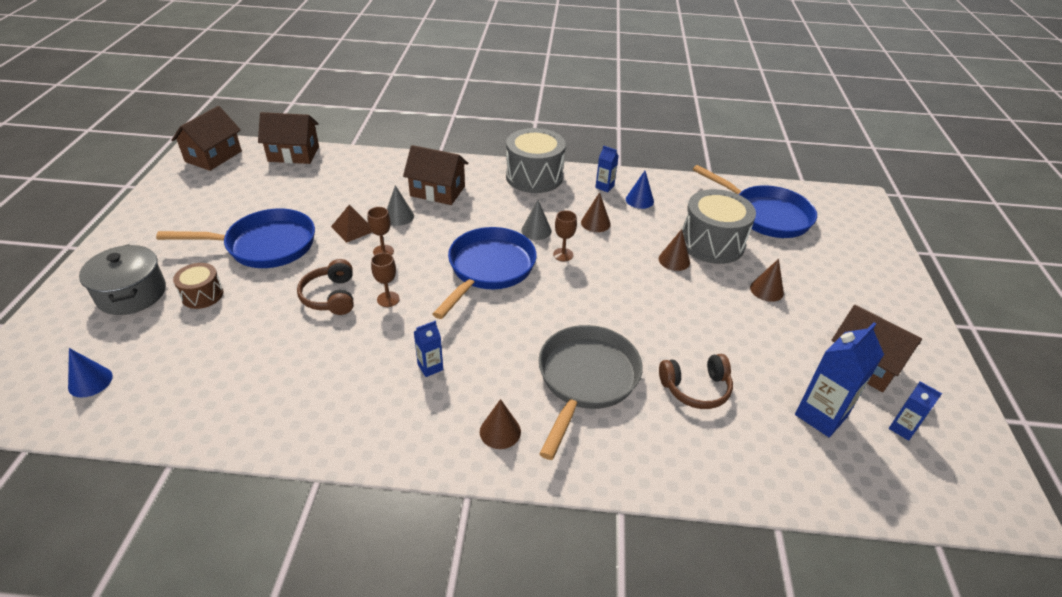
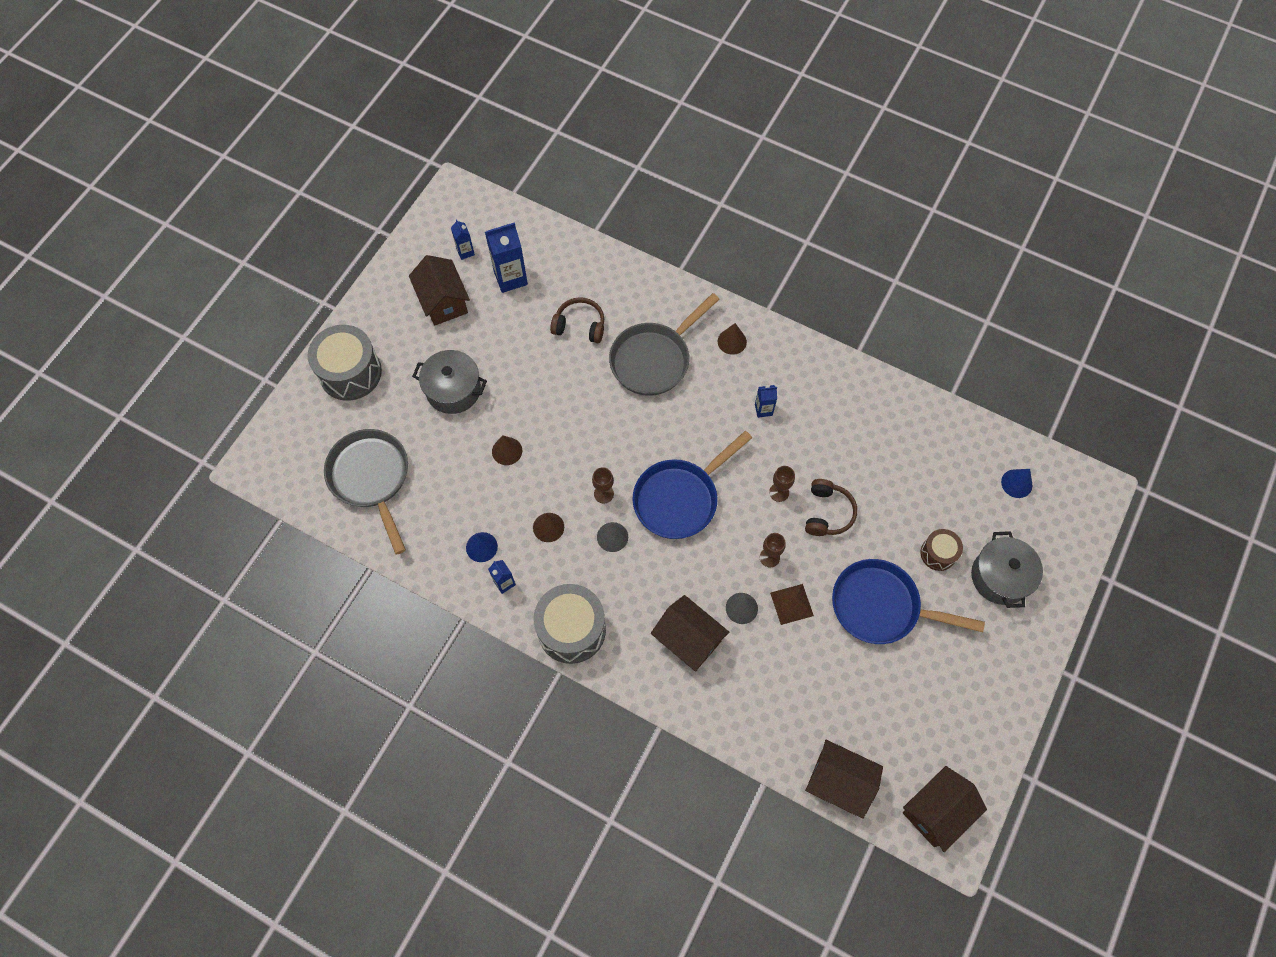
camera: 155 degrees left, 25 degrees up
grey drum [682,189,756,264] -> grey drum moved to [307,325,382,401]
blue pan [693,165,817,238] -> grey pan [324,429,408,555]
brown cone [750,259,784,302] -> grey pot [412,350,487,414]

